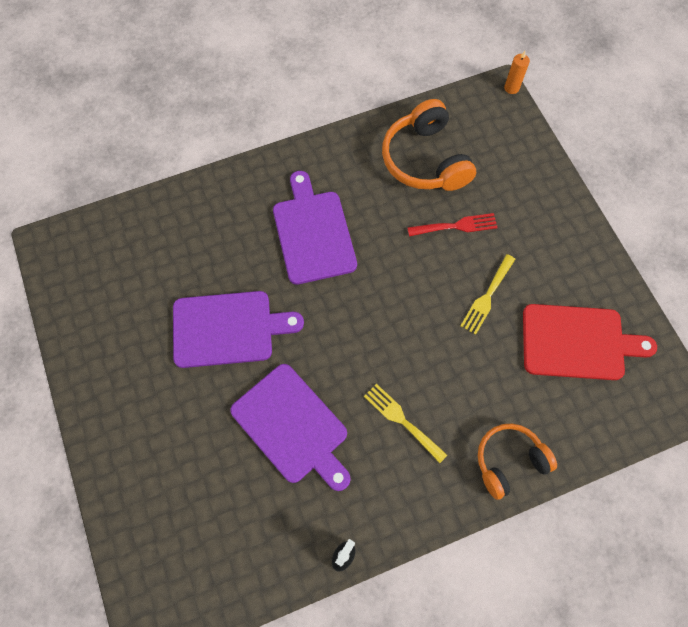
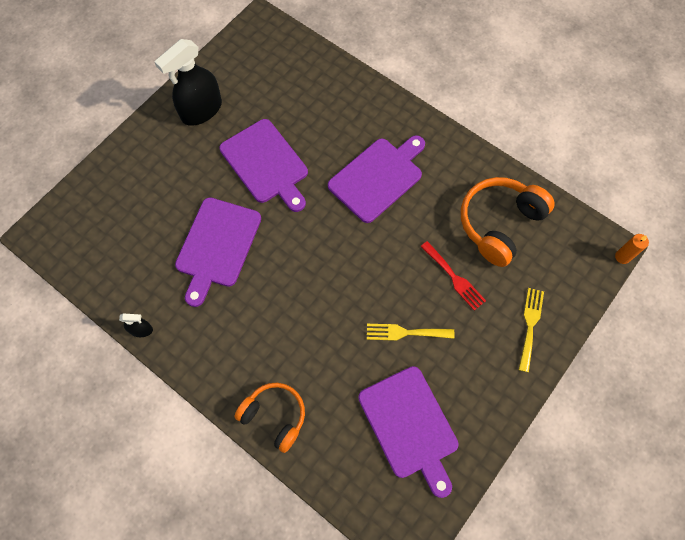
camera: 60 degrees right, 0 degrees up
yellow fork [364,384,447,463] -> yellow fork moved to [519,288,544,372]
red cutting board [523,304,657,380] -> purple cutting board [358,366,459,498]
none -> black spray bottle [154,39,222,126]

